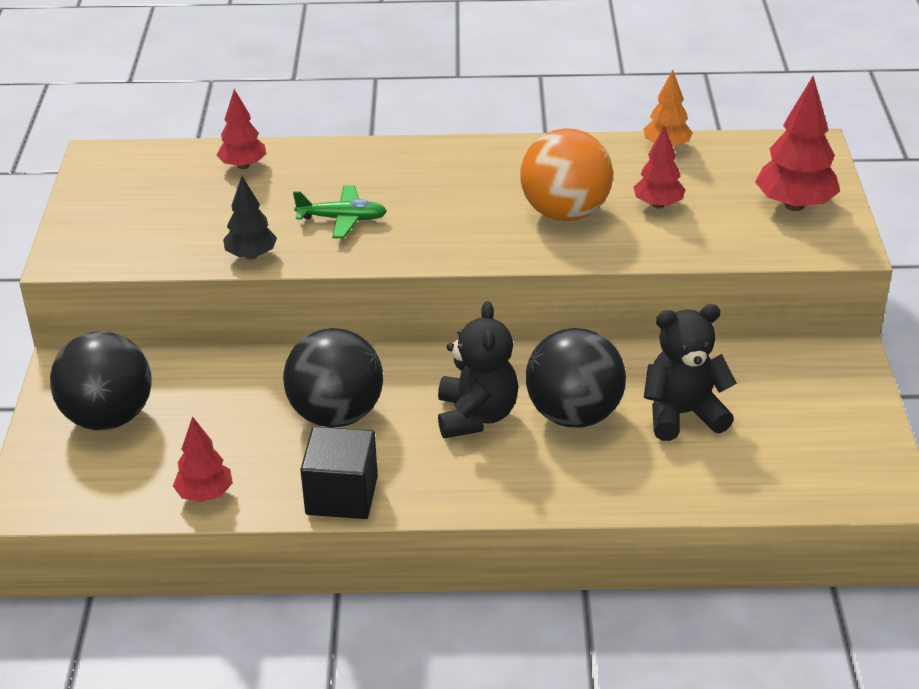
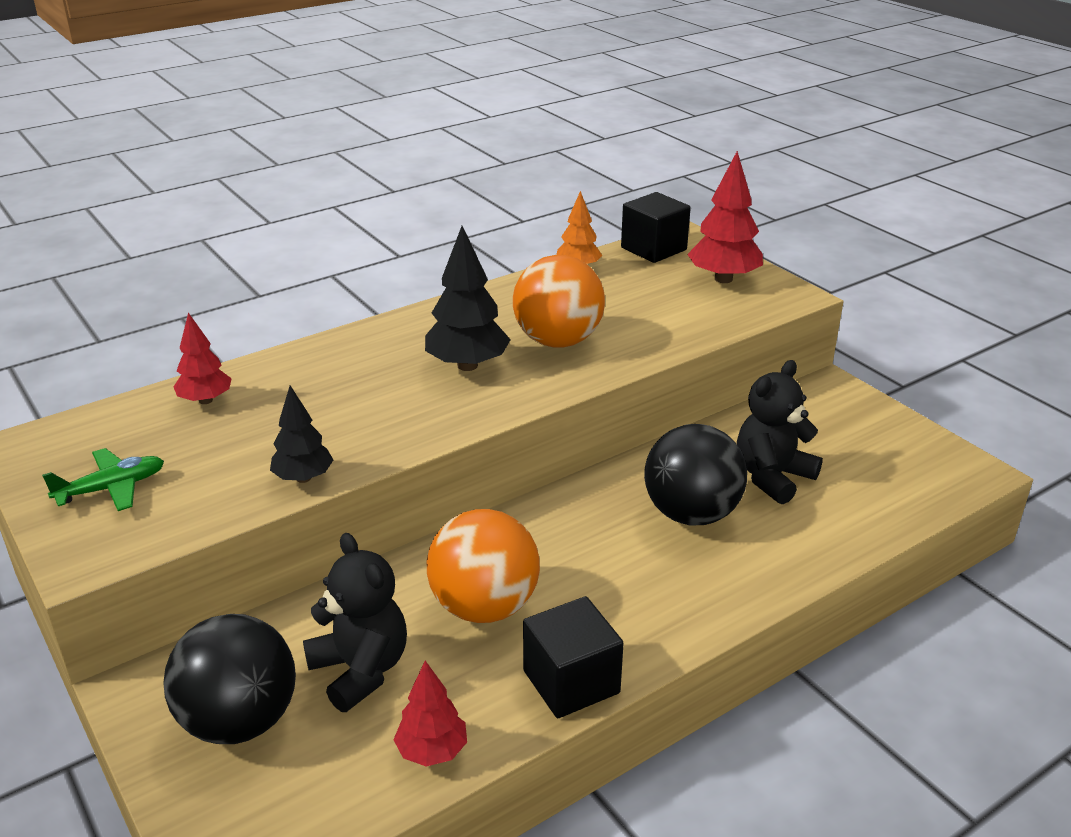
camera: 35 degrees left, 5 degrees down
black ball [283,328,383,428] -> orange ball [427,509,540,623]
green plane [293,185,387,238] -> green plane moved to [42,448,164,511]
black teddy bear [438,301,518,439] -> black teddy bear moved to [303,533,407,712]
red tree [633,126,686,209] -> none
none -> black tree [425,226,510,371]
none -> black cube [621,192,691,263]

